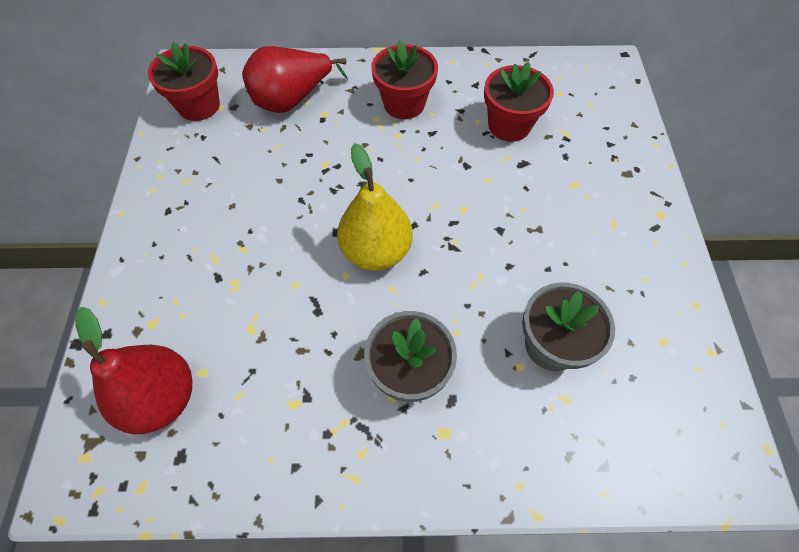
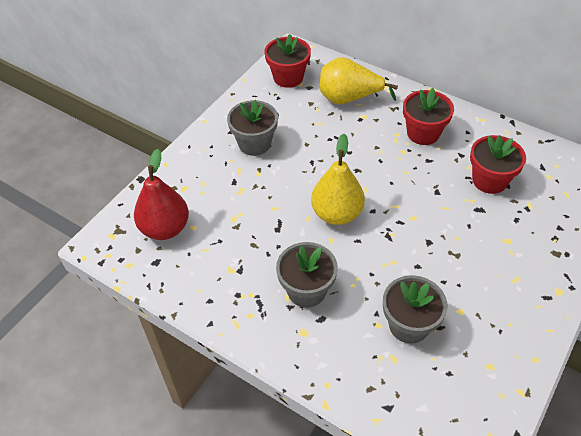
camera: 35 degrees right, 10 degrees down
red pear [242,46,348,113] -> yellow pear [320,57,398,104]
none -> grey flower pot [227,100,278,156]

